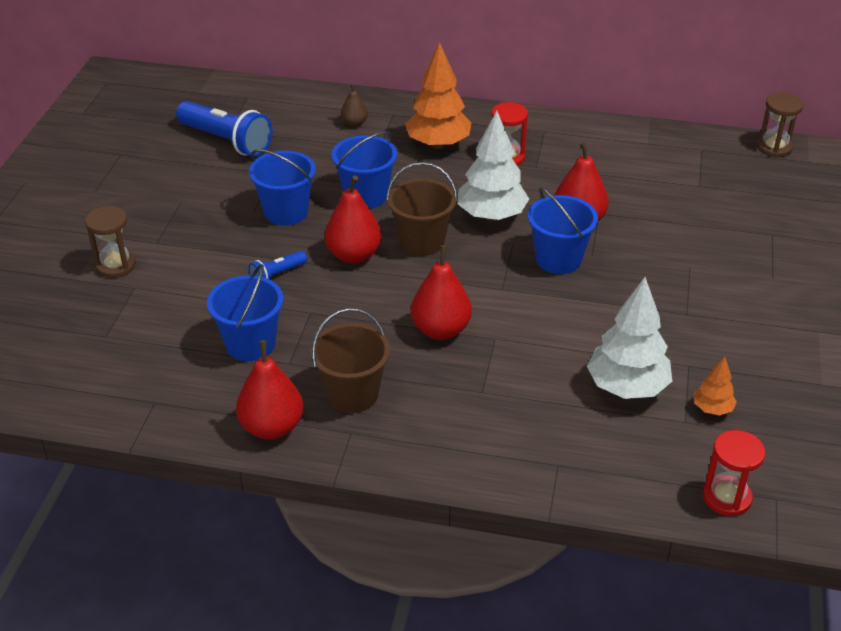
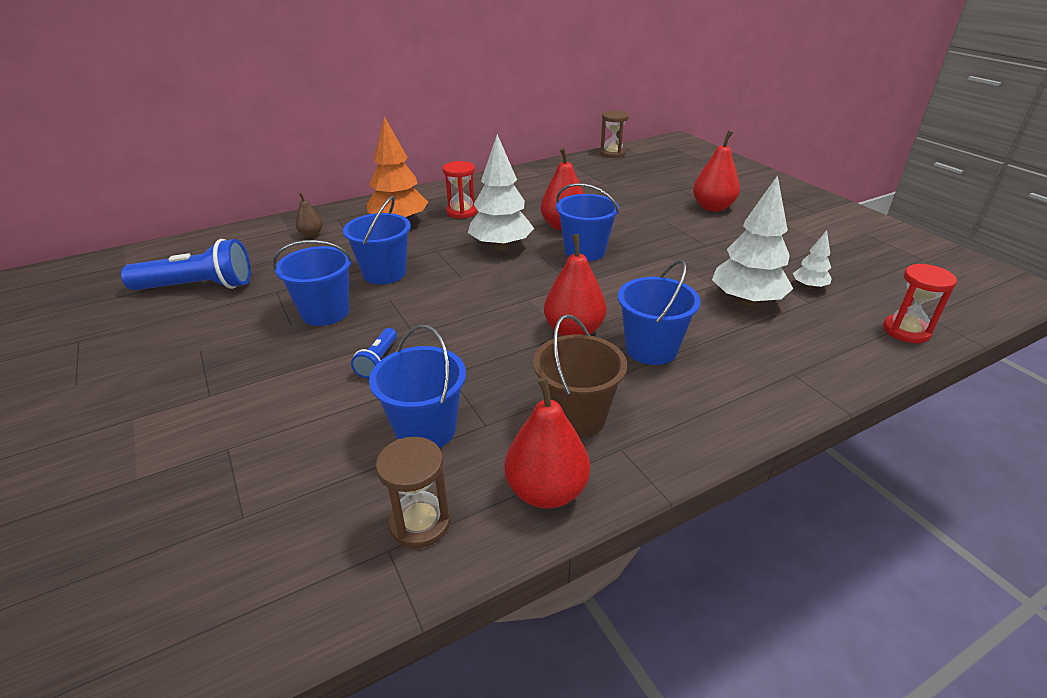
camera: 40 degrees left, 5 degrees down
brown hourglass [85,206,136,278] -> brown hourglass moved to [376,437,450,548]
red pear [325,176,382,263] -> red pear moved to [693,130,740,212]
brown bucket [386,162,458,256] -> none
orange tree [694,357,737,416] -> white tree [793,230,832,289]
none -> blue bucket [618,260,700,365]

